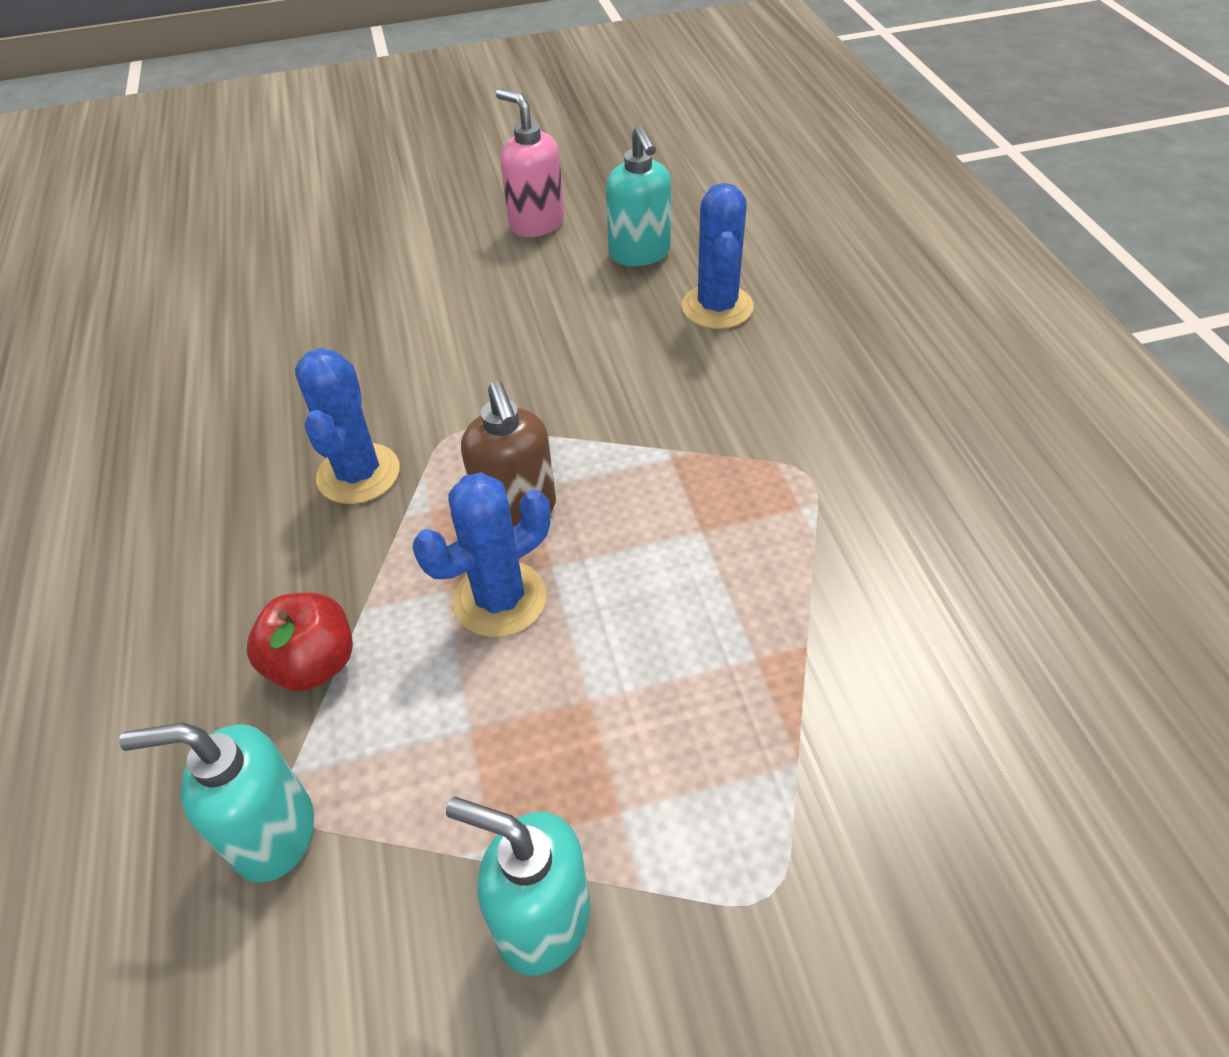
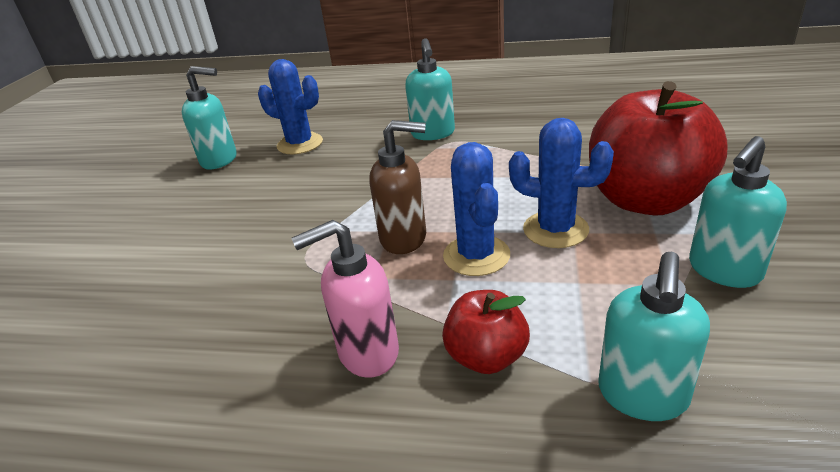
camera: 65 degrees left, 15 degrees down
blue cactus [295,348,400,504] -> blue cactus moved to [509,118,614,248]
pink soap dispenser [496,88,564,237] -> pink soap dispenser moved to [291,220,399,378]
none -> turquoise soap dispenser [405,38,455,140]
none -> red apple [589,81,727,215]

